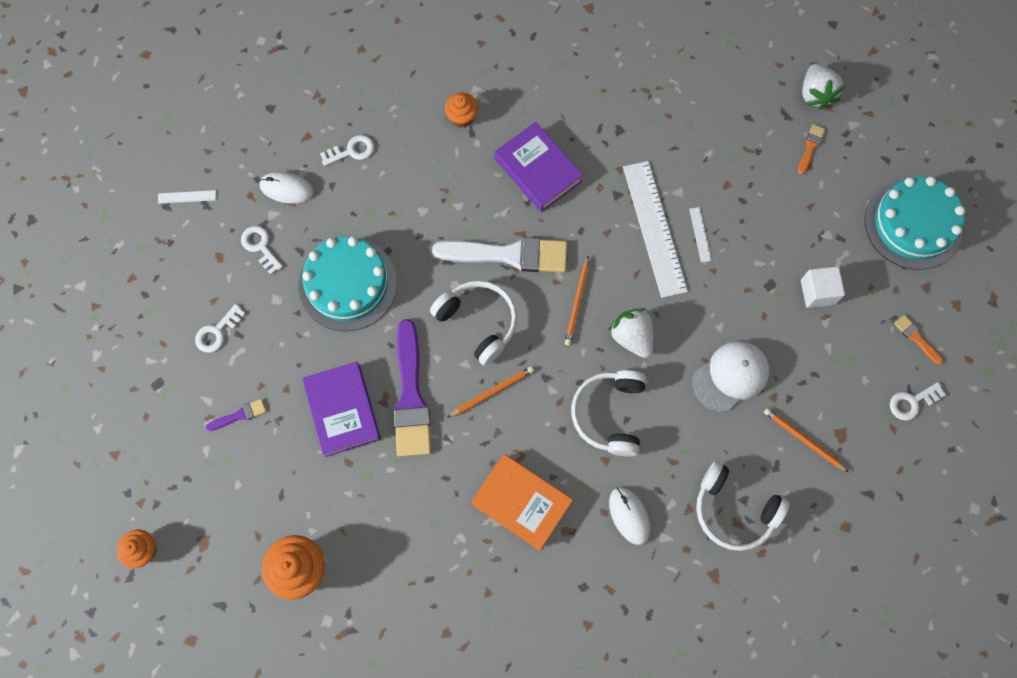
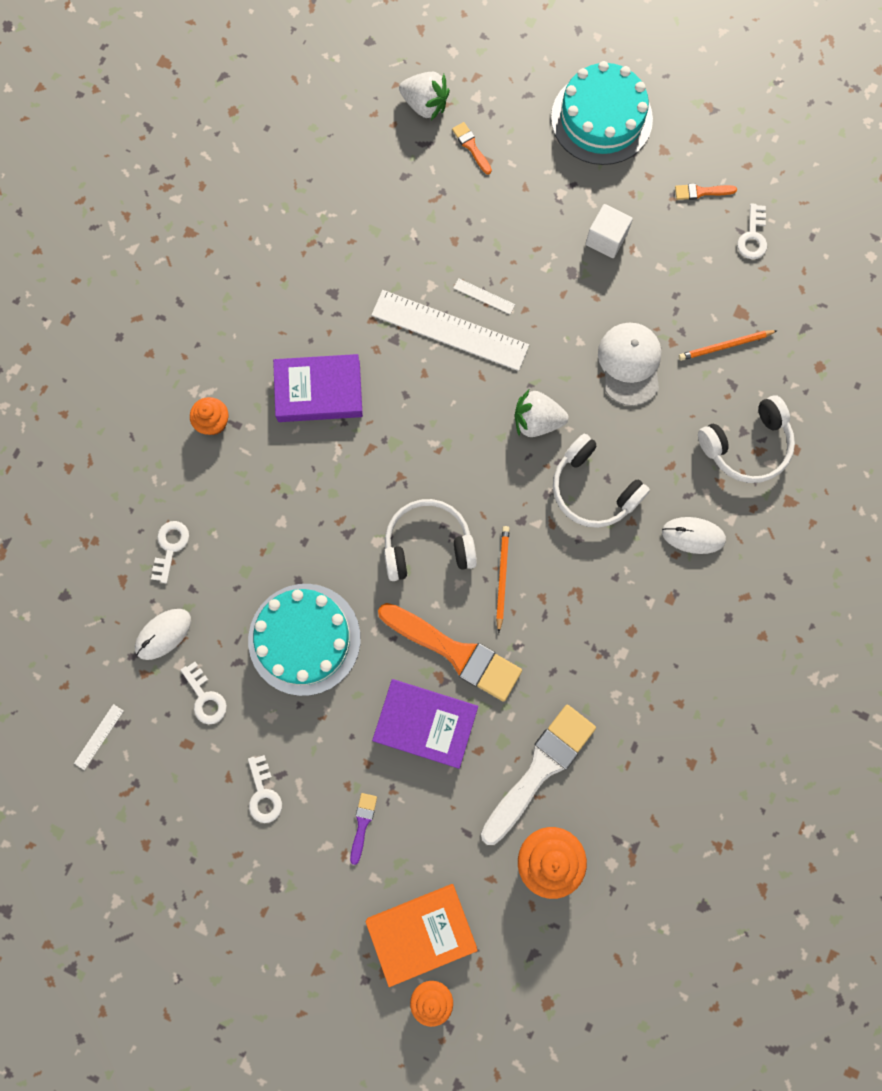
camera: 55 degrees left, 5 degrees up
white key [241,226,283,275] -> white key turned 120 degrees counterclockwise [181,662,227,724]
purple brush [393,319,431,457] -> orange brush [378,603,522,702]
white brush [432,237,568,272] -> white brush moved to [481,705,596,845]
orange book [471,454,573,551] -> orange book moved to [366,884,477,987]
orange pencil [565,256,589,345] -> none

